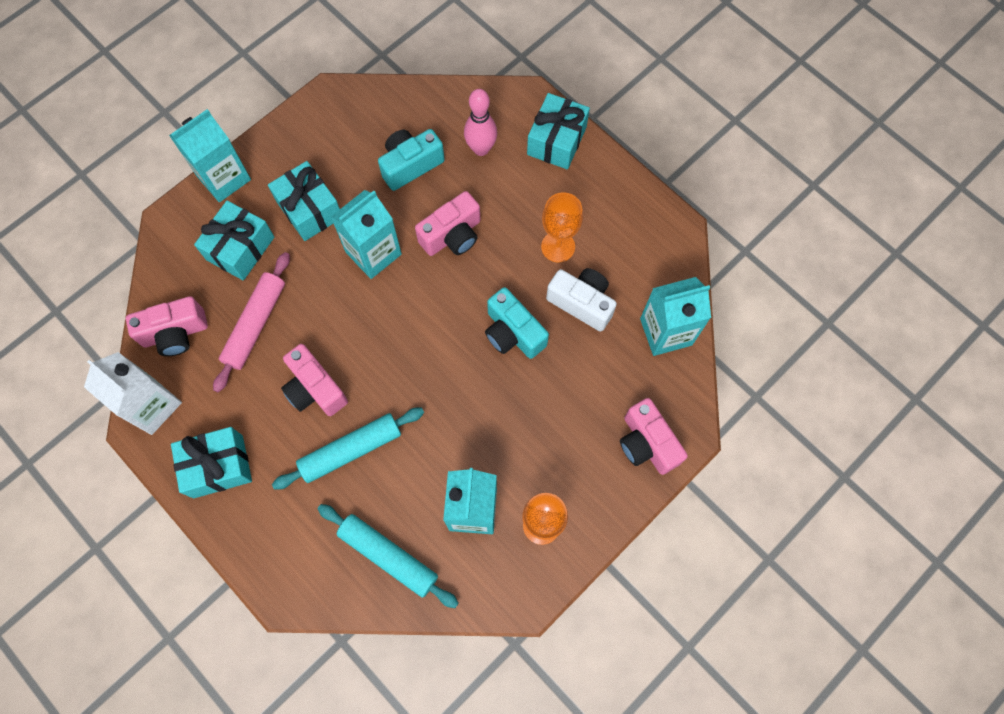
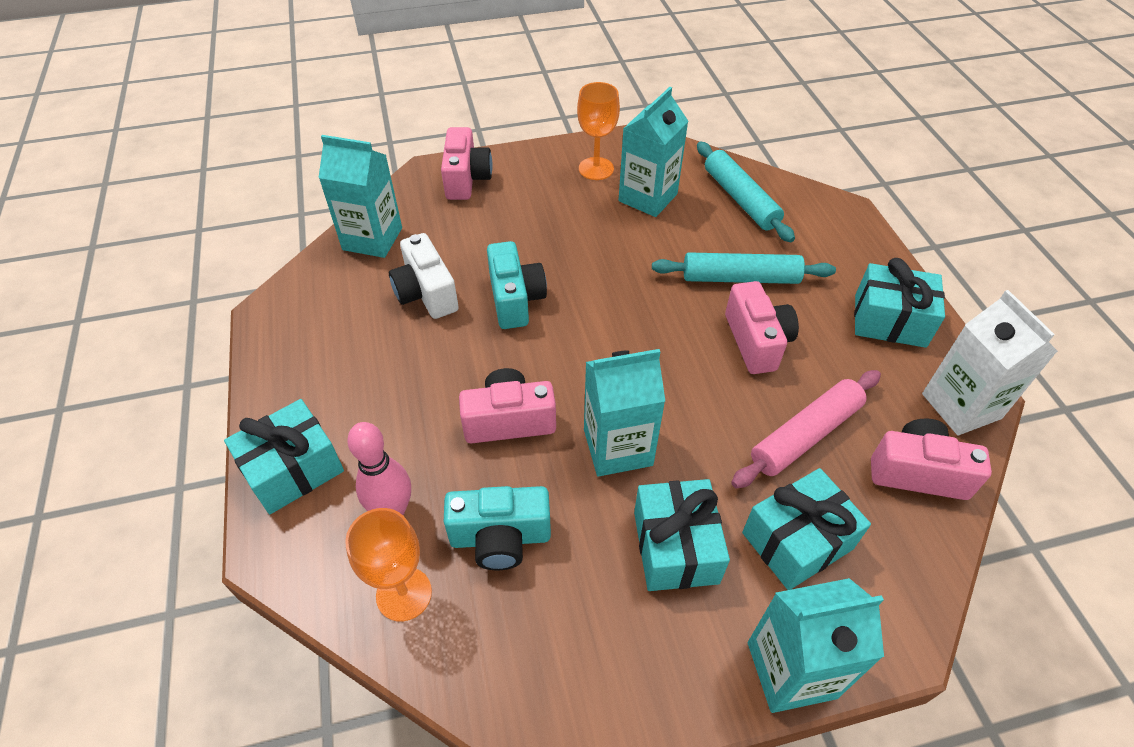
camera: 150 degrees left, 20 degrees down
orange goblet [541,192,583,262] -> orange goblet moved to [345,508,432,622]

